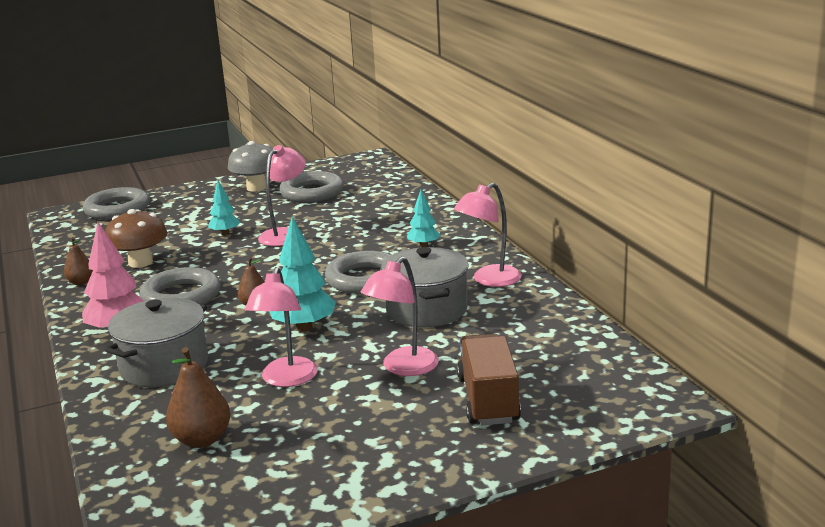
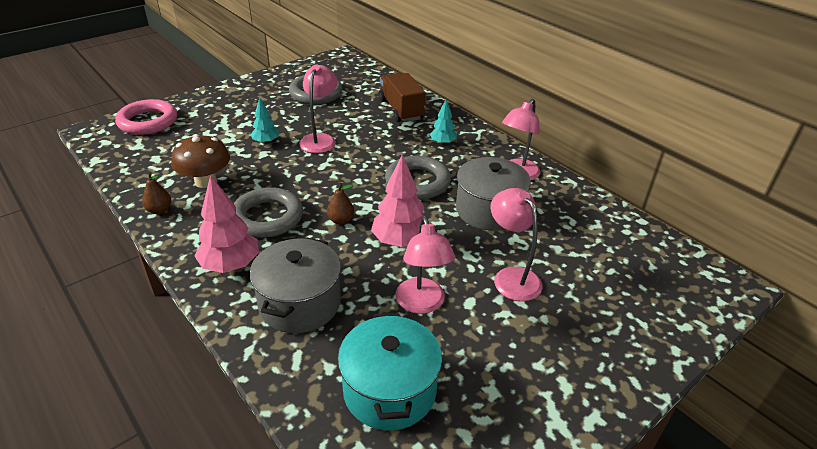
camera: 20 degrees left, 15 degrees up
grey ring [83,187,149,220] -> pink ring [115,99,177,135]
brown pear [166,347,231,448] -> turquoise pot [338,313,442,431]
grey mushroom [228,141,273,192] -> none
turquoise tree [269,216,336,332] -> pink tree [371,154,424,247]
pink lamp [361,256,439,376] -> pink lamp turned 135 degrees clockwise [491,188,542,301]
brown truck [457,334,521,425] -> brown truck moved to [379,73,425,122]

